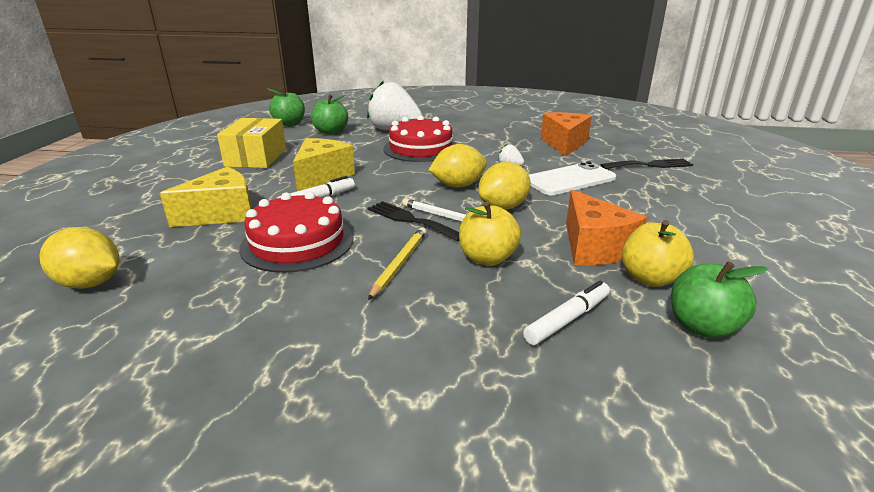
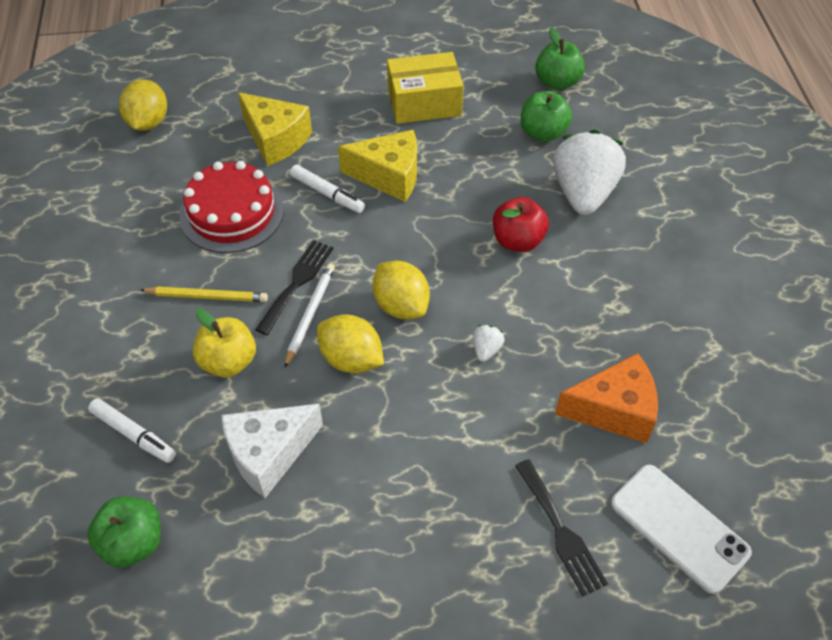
camera: 75 degrees right, 25 degrees up
red cake [383,115,456,162] -> red apple [493,197,549,252]
white phone [529,161,617,195] -> white phone moved to [611,465,752,594]
orange cheese [566,190,647,265] -> white cheese [221,404,323,498]
yellow apple [622,220,694,287] -> none

